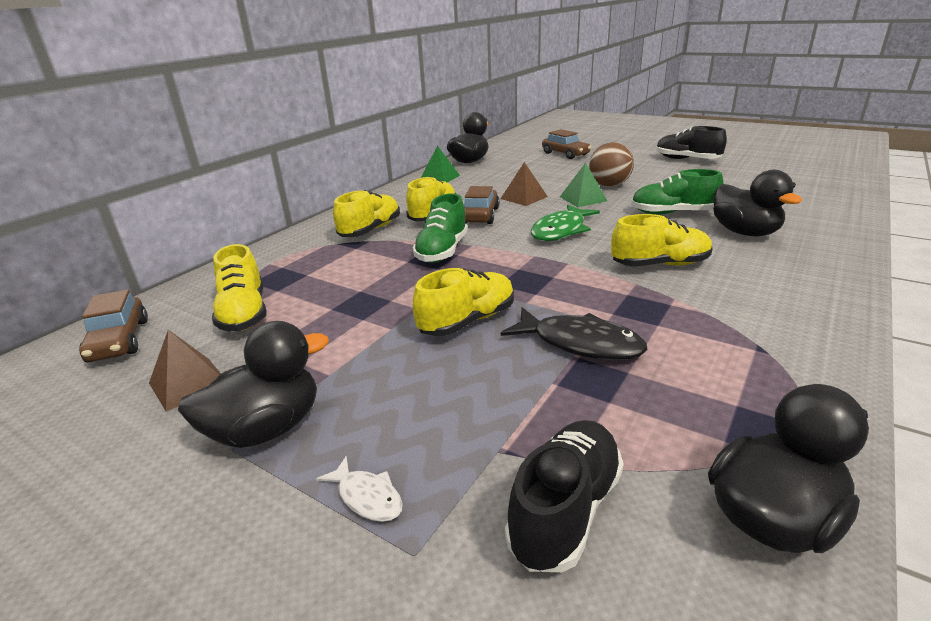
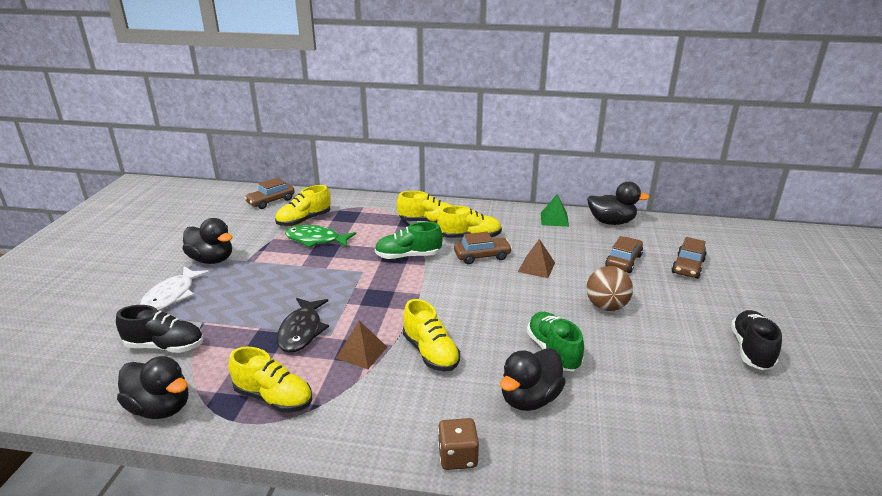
camera: 65 degrees right, 0 degrees up
brown pyramid [149,330,221,412] -> brown pyramid moved to [336,321,387,369]
white fish [316,456,403,522] -> white fish [140,266,210,311], size x1.91
yellow shoe [413,268,514,336] -> yellow shoe moved to [229,347,312,413]
green fish [531,205,600,241] -> green fish moved to [285,225,356,248]
green pyramid [560,162,607,207] -> none
none -> brown dice [438,418,479,470]
none -> brown car [605,236,643,273]

